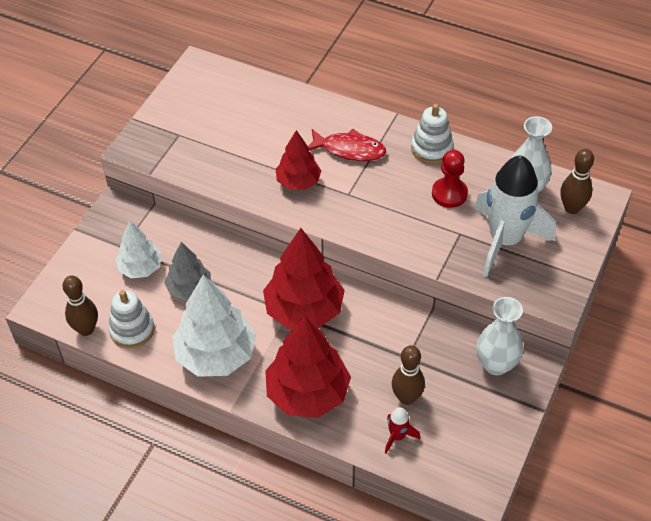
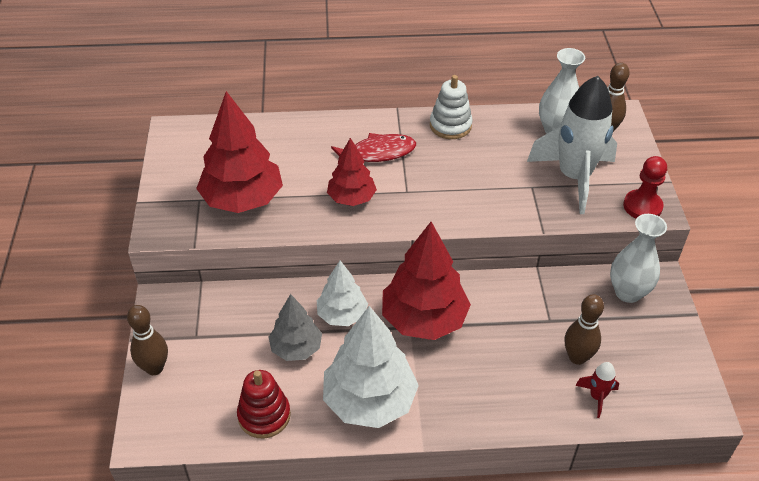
camera: 30 degrees left, 5 degrees down
brown bowling pin [62,275,98,336] -> brown bowling pin moved to [127,305,168,375]
white stacking toy [108,290,155,348] -> red stacking toy [237,370,291,438]
white tree [116,221,162,278] -> white tree moved to [317,260,368,326]
red tree [265,315,351,418] -> red tree moved to [196,91,283,213]
red pawn [432,150,468,208] -> red pawn moved to [623,156,667,218]

